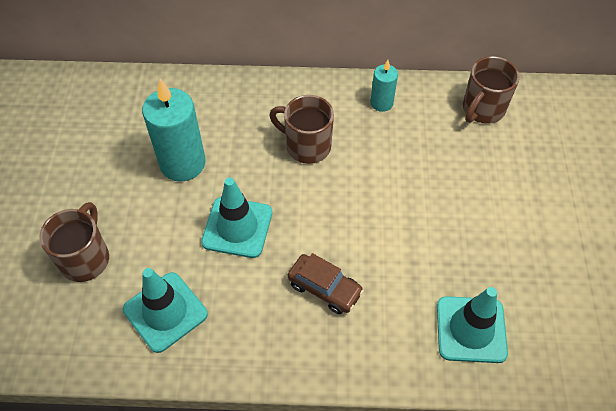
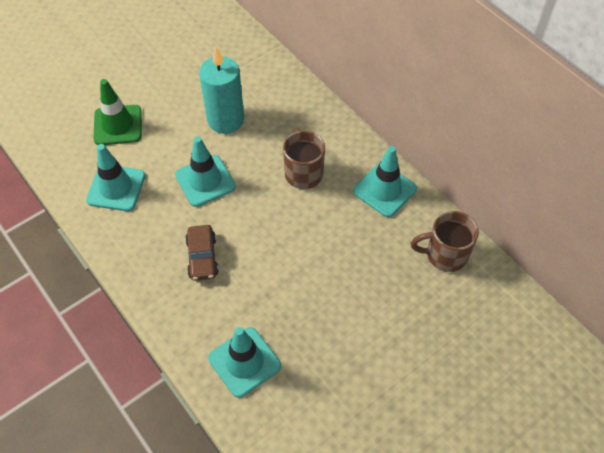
camera: 50 degrees right, 0 degrees up
brown mug [39,202,109,282] -> green traffic cone [94,79,142,145]
turquoise candle [370,60,398,112] -> turquoise traffic cone [353,146,417,217]

